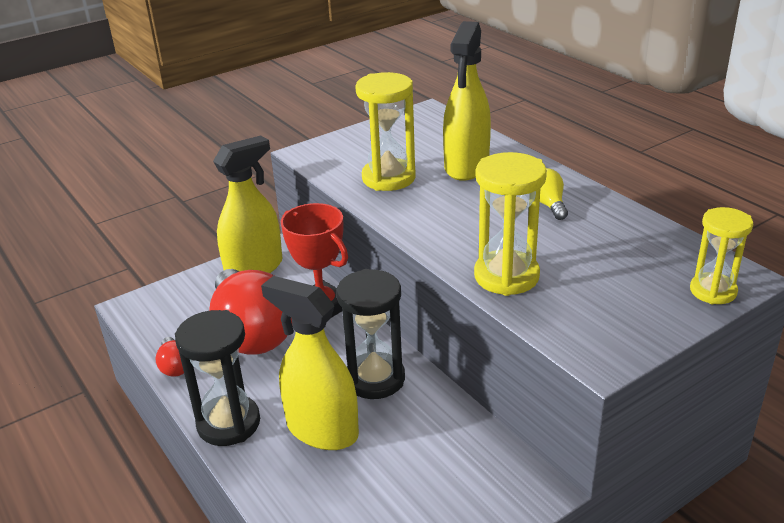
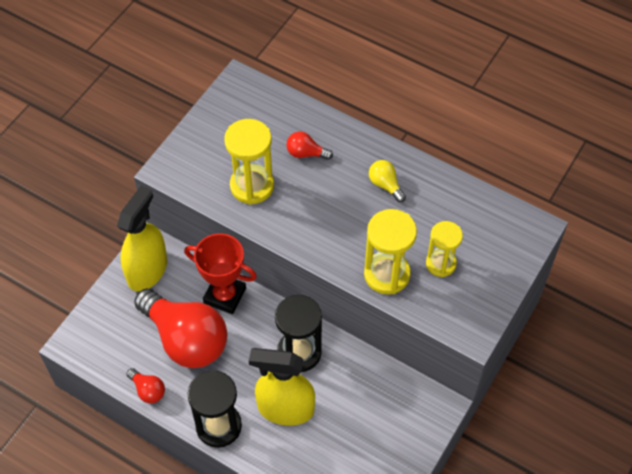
camera: 25 degrees left, 25 degrees up
yellow spray bottle [443,21,491,181] -> red light bulb [286,131,333,160]
yellow hourglass [690,207,753,304] -> yellow hourglass moved to [426,221,463,277]

